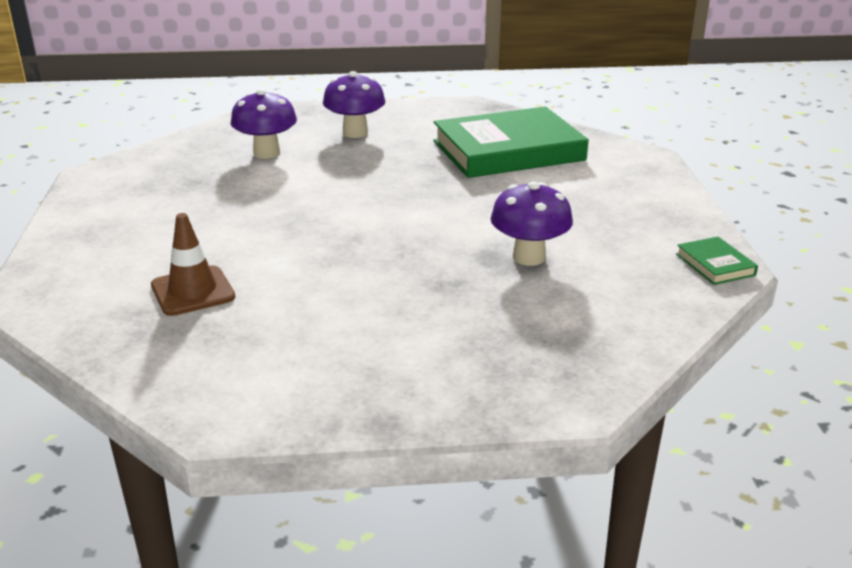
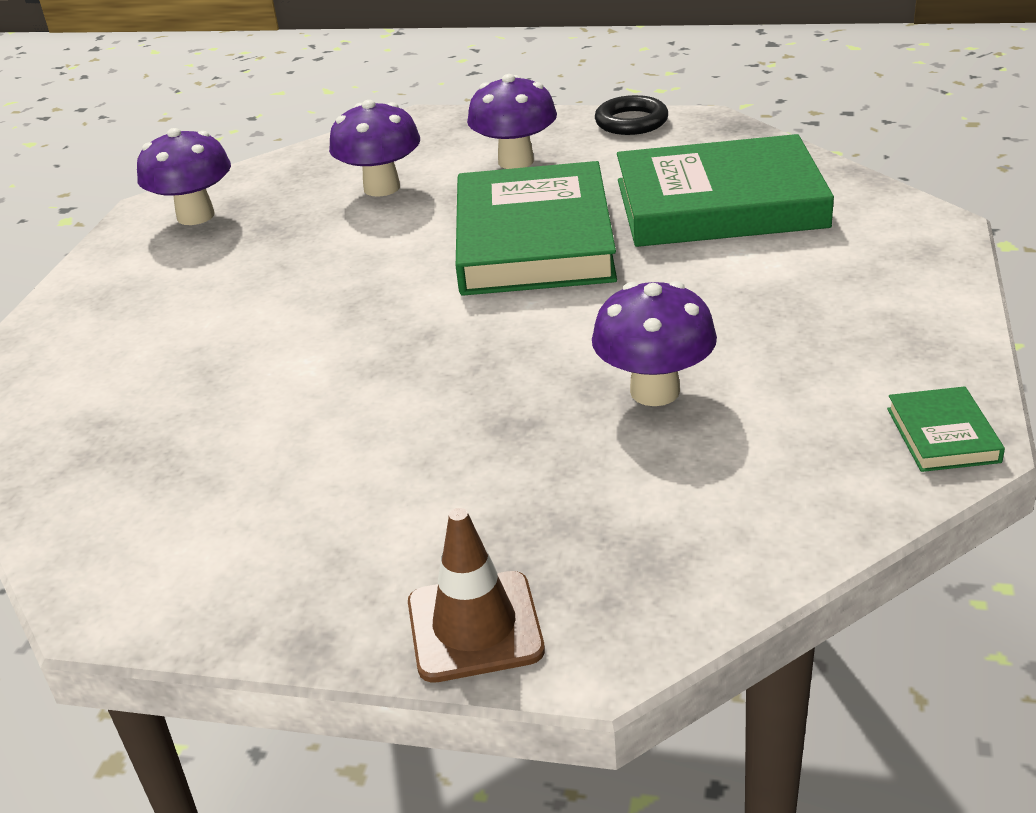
camera: 20 degrees right, 5 degrees up
brown traffic cone [151,213,235,316] -> brown traffic cone moved to [408,508,545,683]
none -> purple mushroom [137,128,231,225]
none -> green book [456,161,617,296]
none -> black ring [595,95,668,135]

